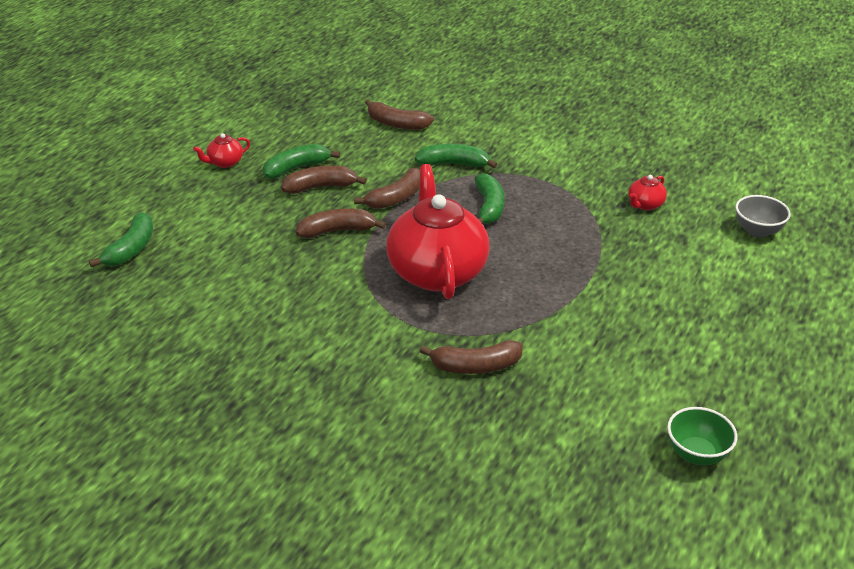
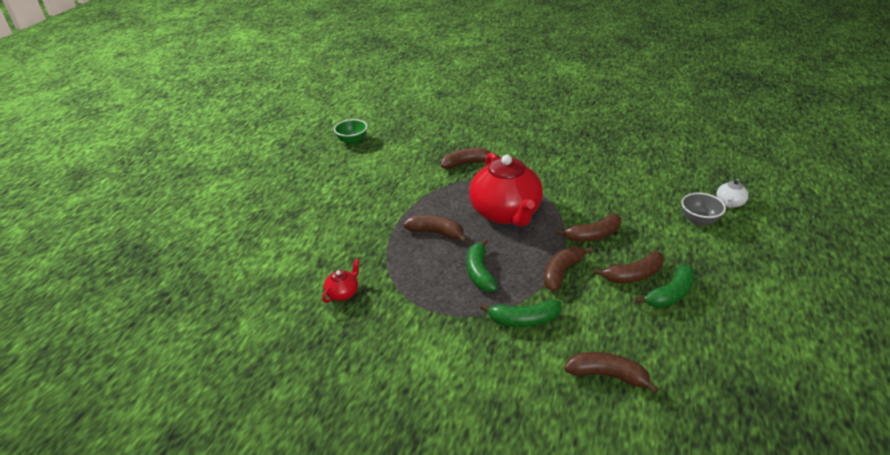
camera: 175 degrees right, 0 degrees up
green banana [89,212,153,267] -> white teapot [716,179,749,208]
red teapot [193,133,250,168] -> none
grey bowl [735,195,791,238] -> grey bowl moved to [681,193,726,226]
none -> brown banana [403,215,467,243]

